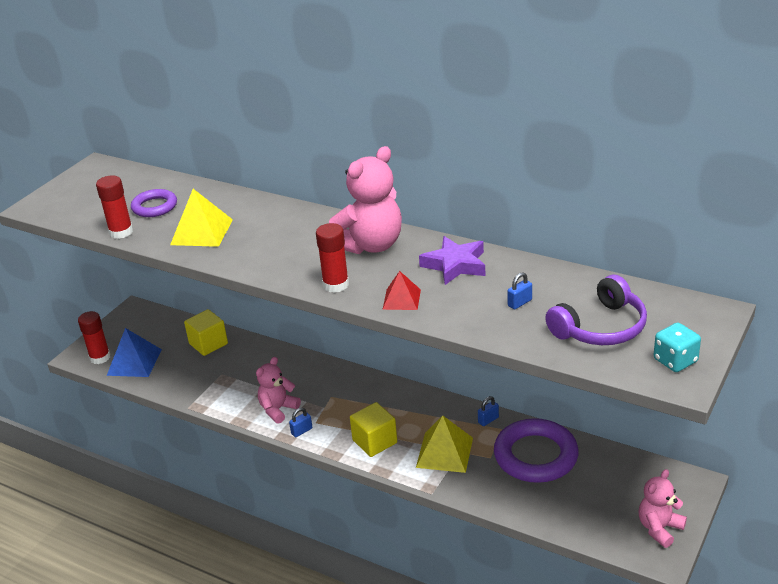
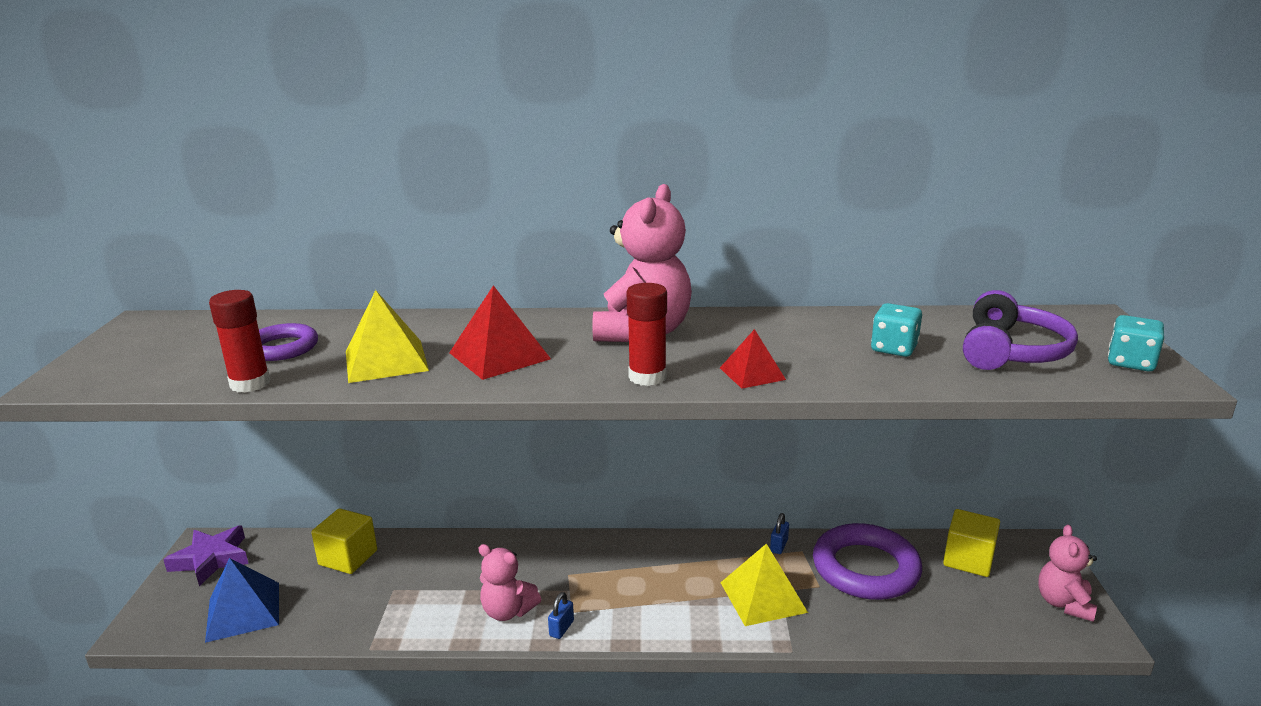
camera: 30 degrees left, 10 degrees down
red glue stick [78,311,110,364] -> none
pink teddy bear [256,357,301,423] -> pink teddy bear turned 75 degrees counterclockwise [478,544,541,621]
yellow cube [350,402,397,457] -> yellow cube moved to [943,509,1000,577]
purple star [419,236,485,285] -> purple star moved to [163,526,249,586]
blue padlock [508,272,532,309] -> turquoise dice [871,303,922,357]
none -> red pyramid [449,285,551,380]

